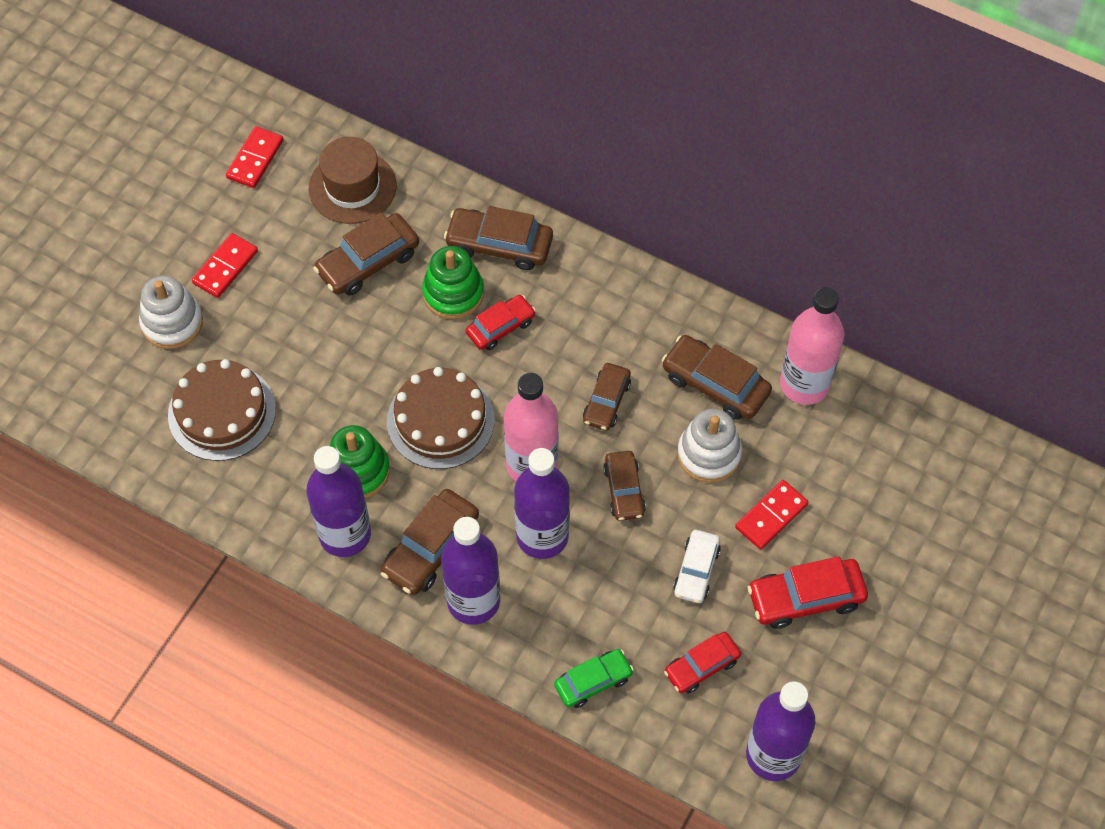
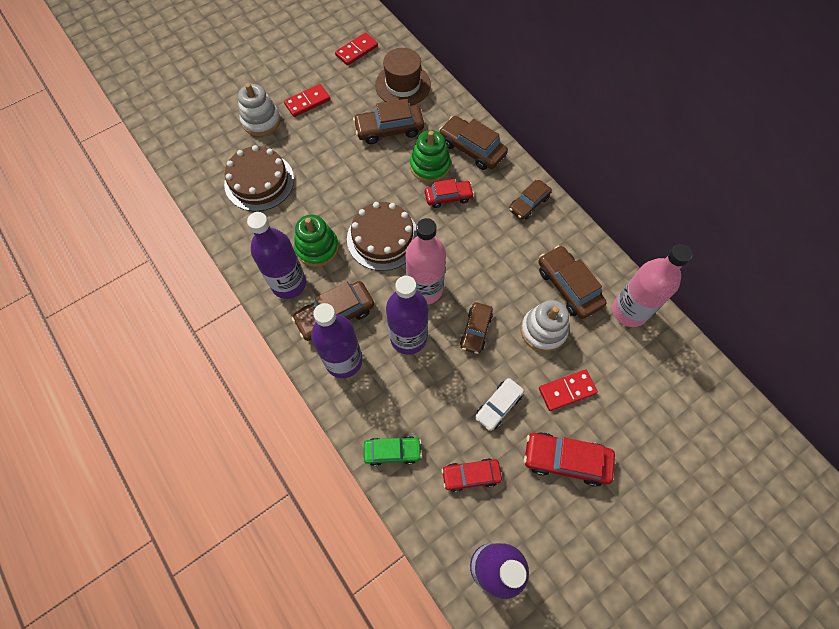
camera: 25 degrees right, 5 degrees up
brown car [583,363,631,431] -> brown car moved to [509,180,552,220]

